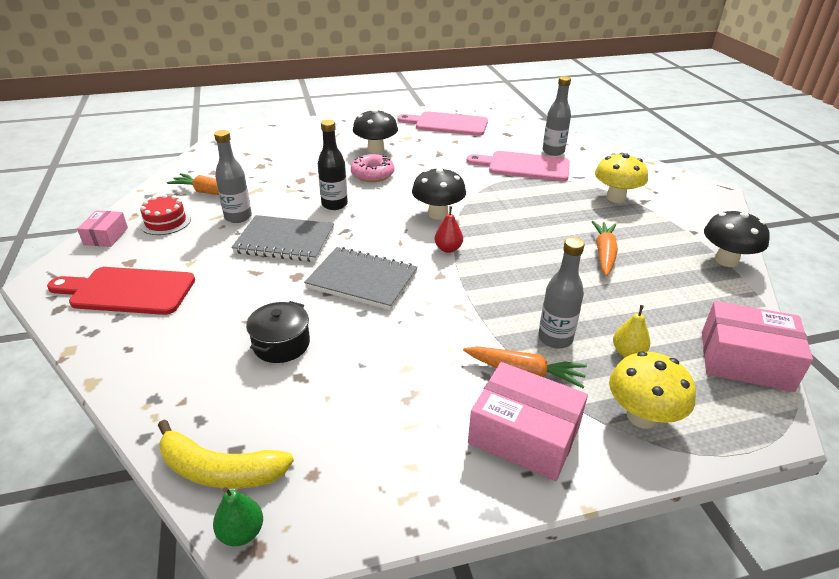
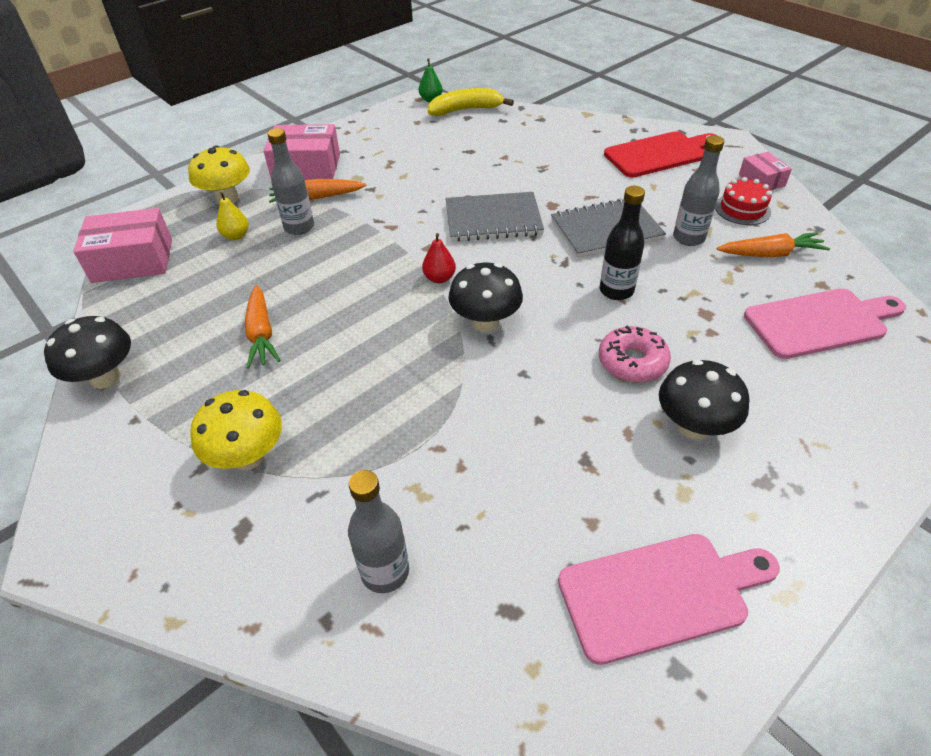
camera: 155 degrees right, 10 degrees up
black pot [246,301,310,363] -> none
pink cutting board [467,151,570,181] -> pink cutting board moved to [744,288,906,359]

